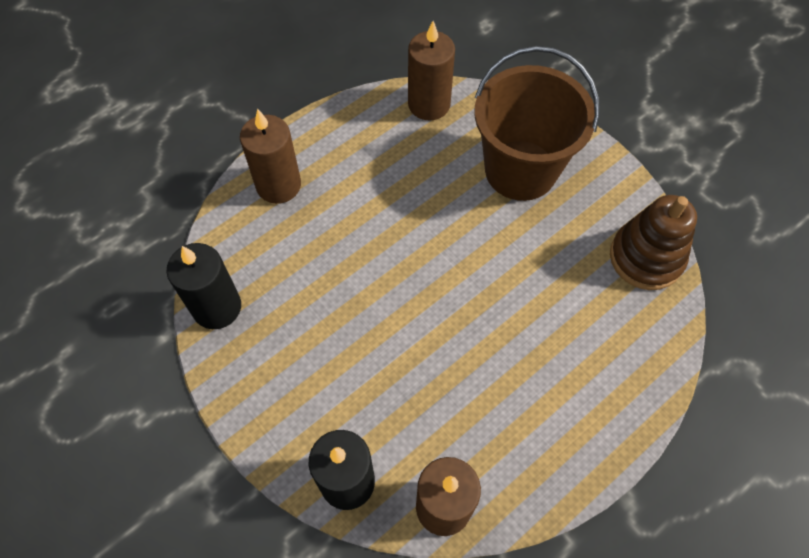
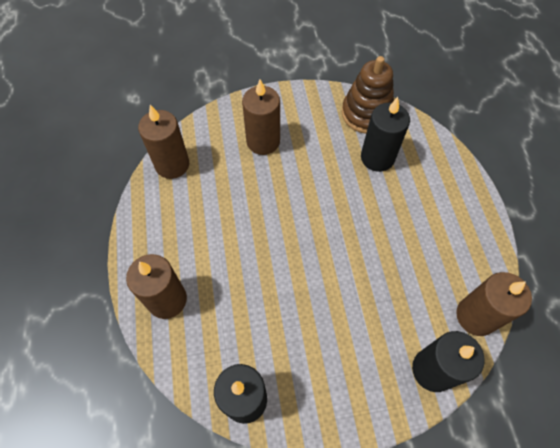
camera: 60 degrees left, 0 degrees up
brown bucket [475,46,600,201] -> brown candle [242,79,280,155]
none -> black candle [361,97,410,172]

